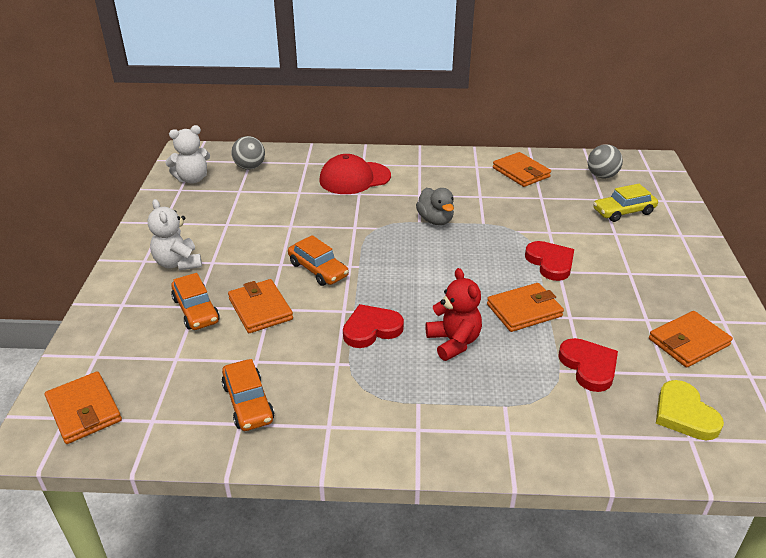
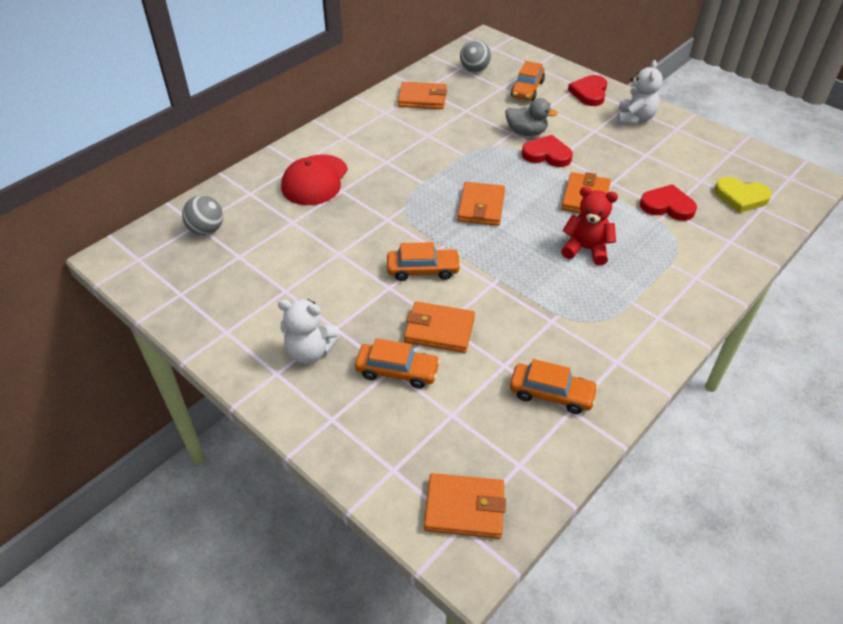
camera: 50 degrees left, 10 degrees up
white teddy bear [165,125,210,184] -> white teddy bear moved to [617,60,663,124]
red heart [343,304,404,348] -> red heart moved to [568,75,607,106]
grey duck [416,188,454,225] -> grey duck moved to [505,98,558,136]
yellow car [593,184,658,222] -> orange car [511,61,545,101]
orange wallet [649,311,733,368] -> orange wallet moved to [458,182,505,226]

